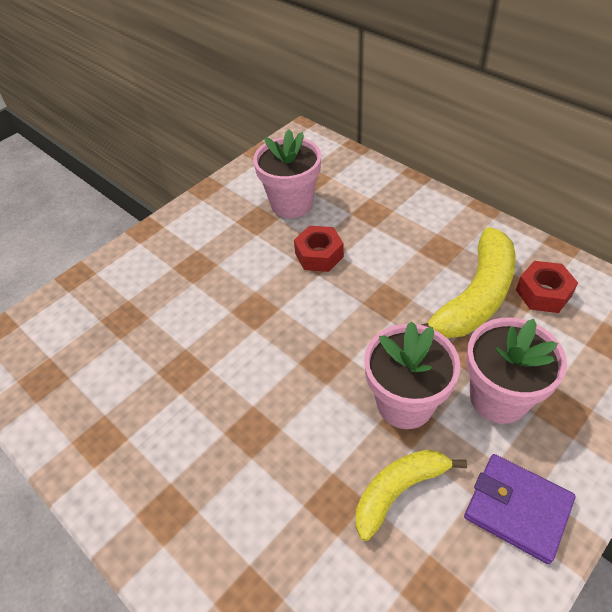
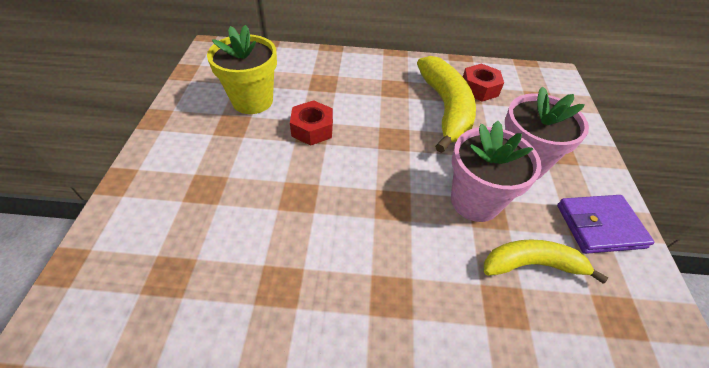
camera: 45 degrees left, 0 degrees up
pink flower pot [253,129,321,218] -> yellow flower pot [207,25,277,114]
yellow banana [356,449,467,541] -> yellow banana turned 75 degrees clockwise [484,239,608,284]

